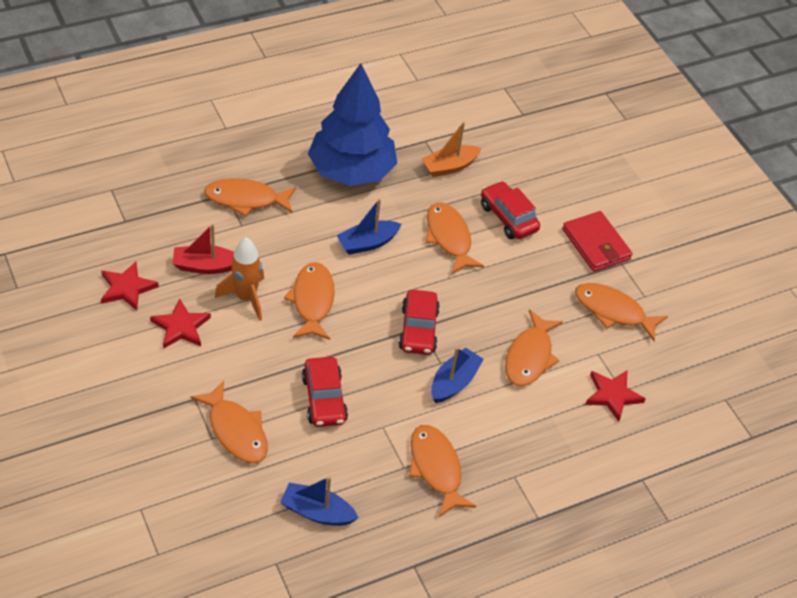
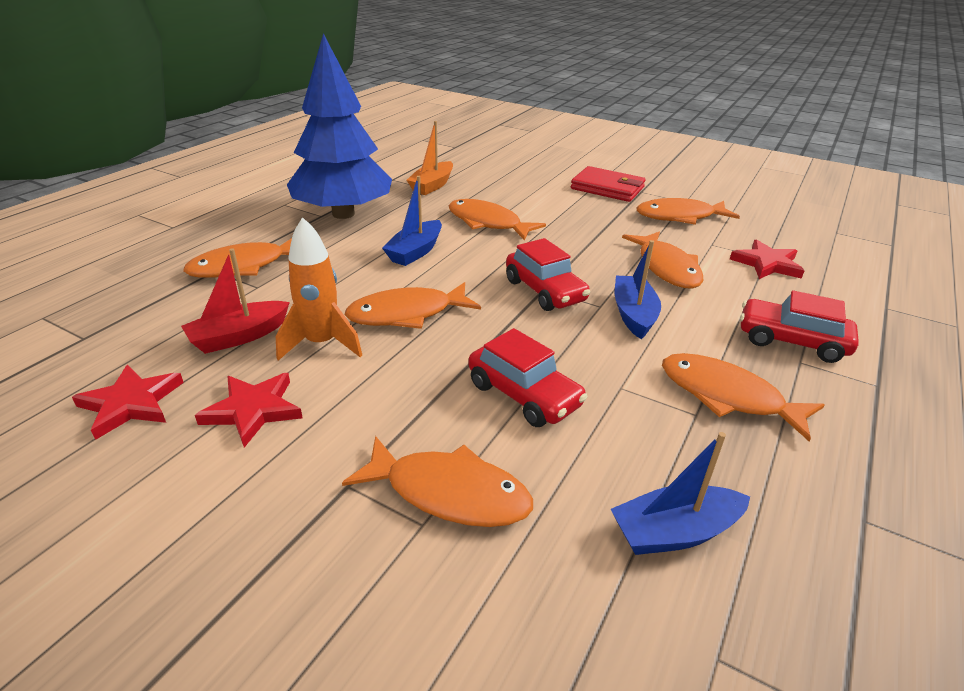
camera: 30 degrees left, 15 degrees down
orange fish [284,262,335,340] -> orange fish turned 75 degrees counterclockwise [345,282,481,329]
red car [481,181,540,239] -> red car moved to [740,290,859,363]

